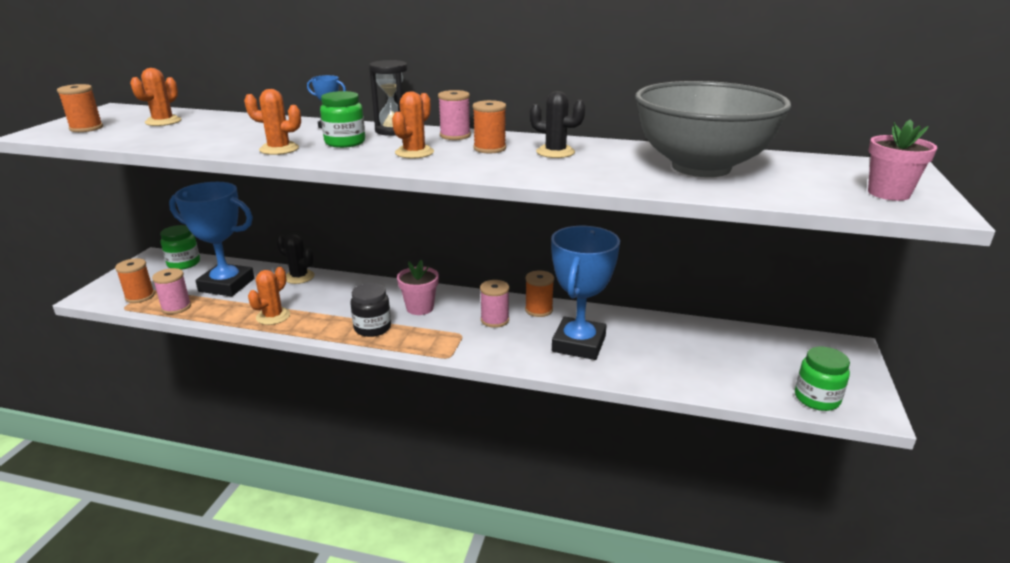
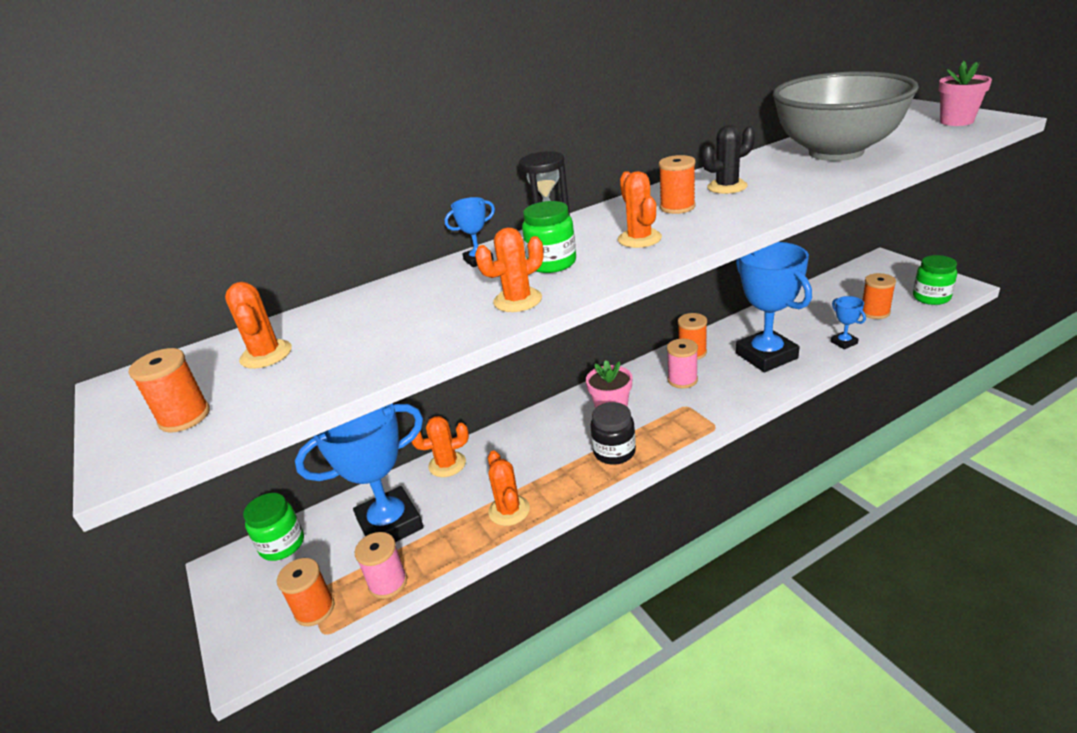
camera: 40 degrees left, 5 degrees up
black cactus [276,234,315,284] -> orange cactus [410,416,469,477]
pink spool [438,90,471,140] -> none
none -> blue trophy [831,296,866,349]
none -> orange spool [863,273,896,319]

